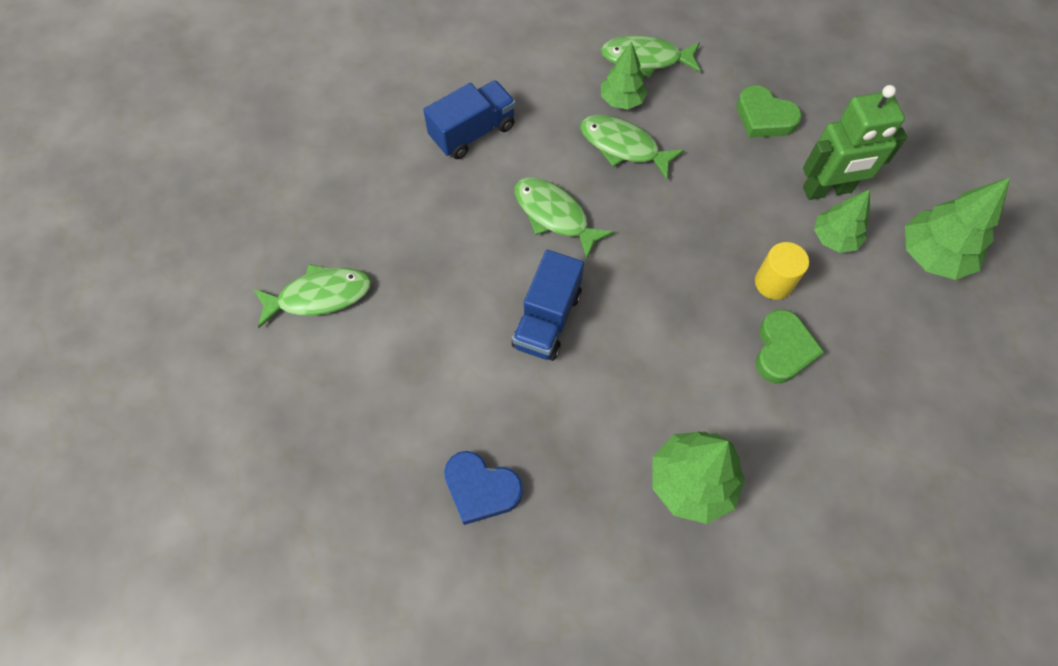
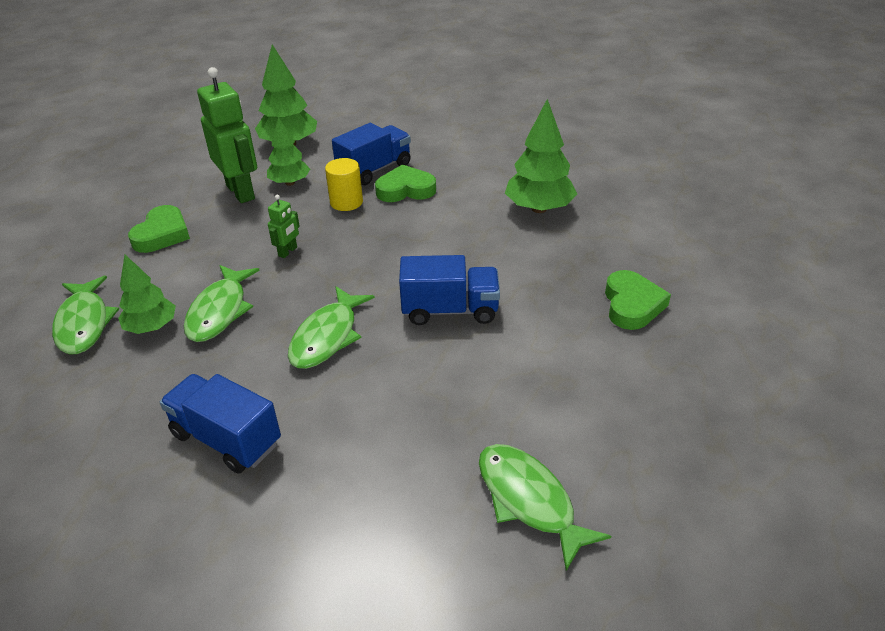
camera: 110 degrees left, 25 degrees down
blue heart [444,451,523,525] -> green heart [605,270,671,330]
none -> green robot [268,195,300,258]
none -> blue truck [332,123,411,185]

